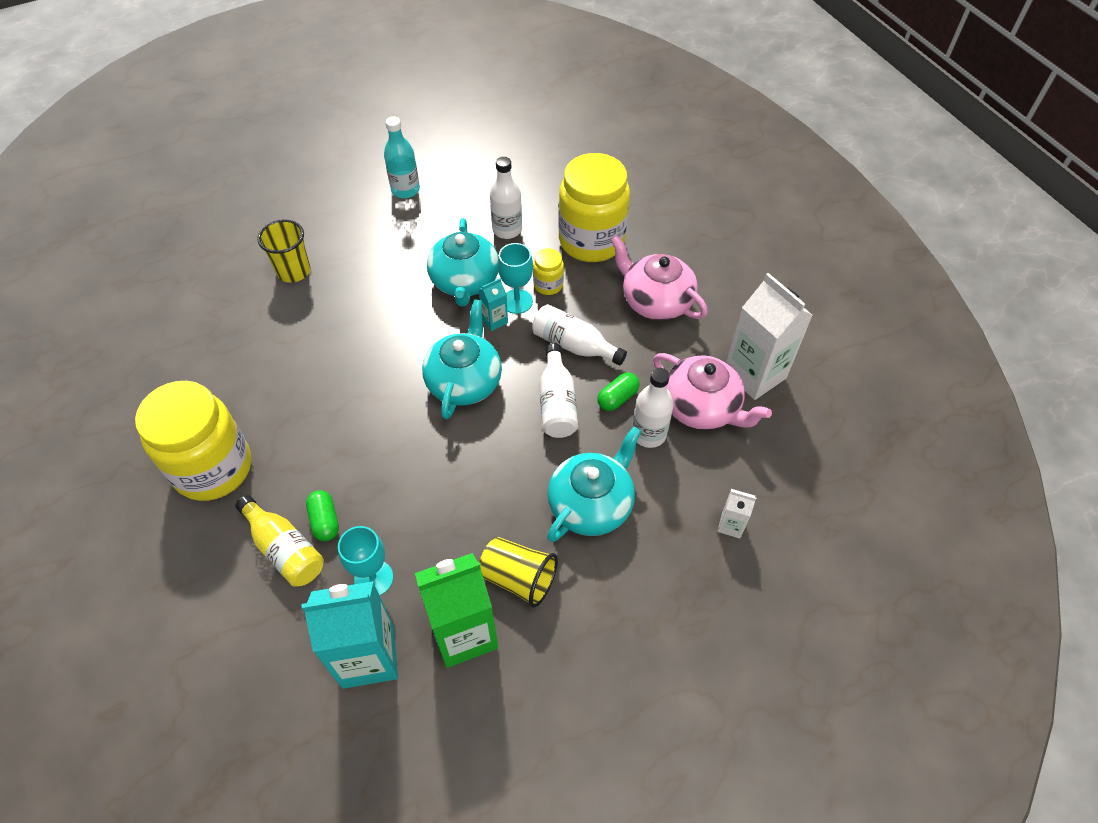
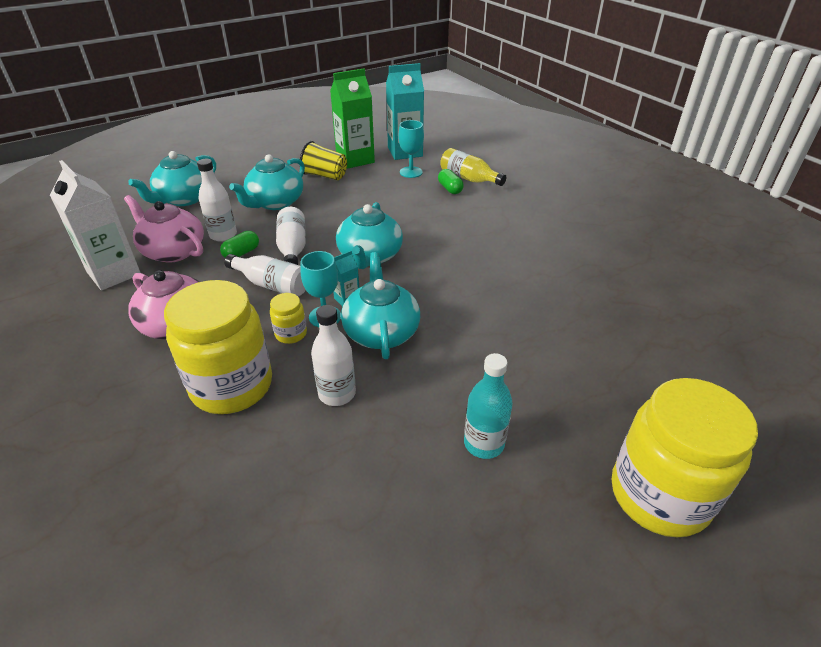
camera: 175 degrees right, 15 degrees down
yellow jar [135,381,251,501] -> yellow jar moved to [612,378,758,537]
yellow cup [257,219,310,283] -> none
white carton [718,489,756,538] -> turquoise teapot [128,151,216,206]

